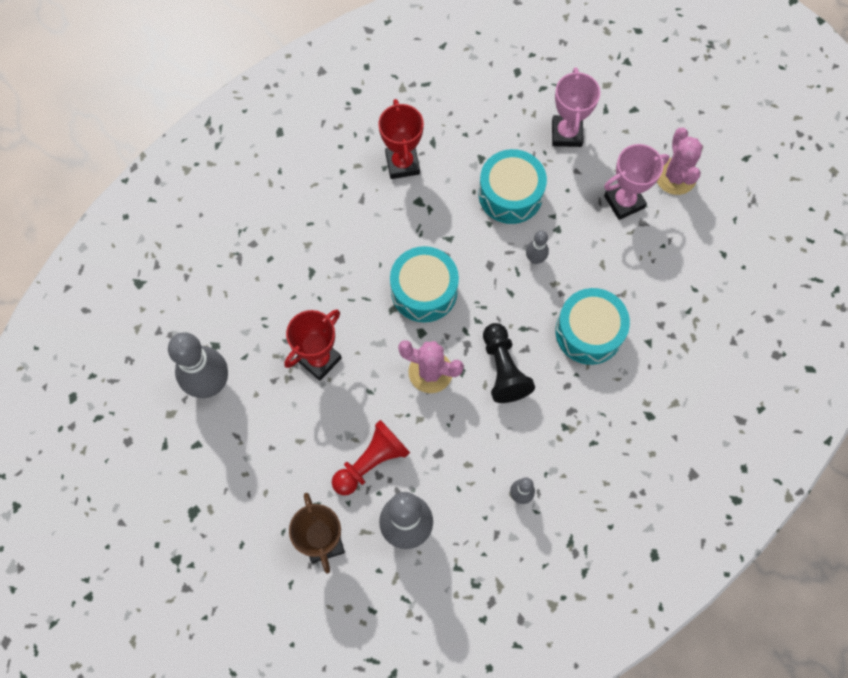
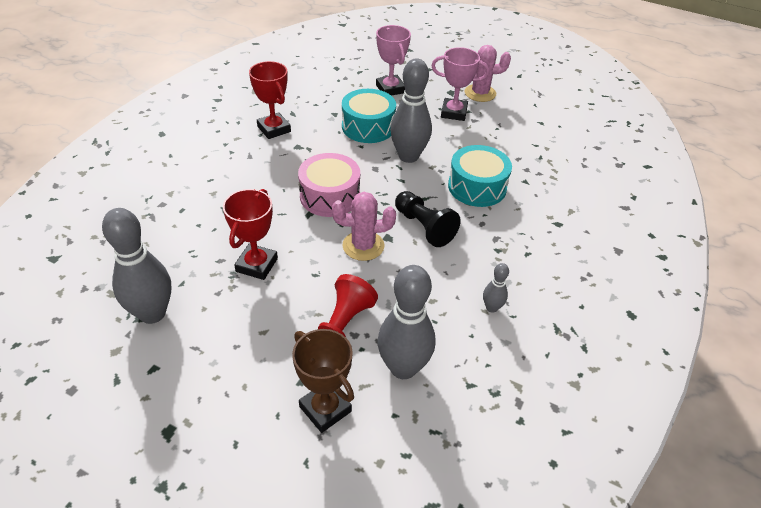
camera: 25 degrees left, 25 degrees down
turquoise drum [390,246,459,322] -> pink drum [298,153,360,217]
grey bowling pin [526,231,549,264] -> grey bowling pin [390,58,432,163], size x2.11
pink trophy [604,144,670,220] -> pink trophy turned 60 degrees clockwise [431,47,489,121]
pink cactus [657,127,703,195] -> pink cactus turned 60 degrees counterclockwise [465,45,511,102]

